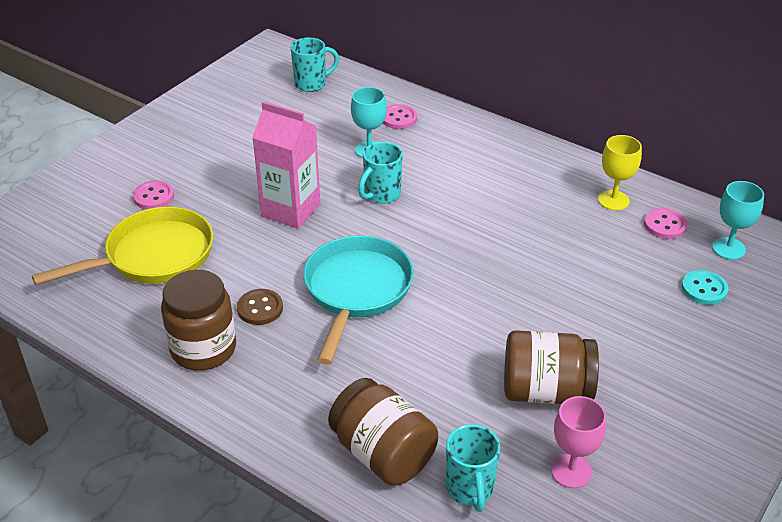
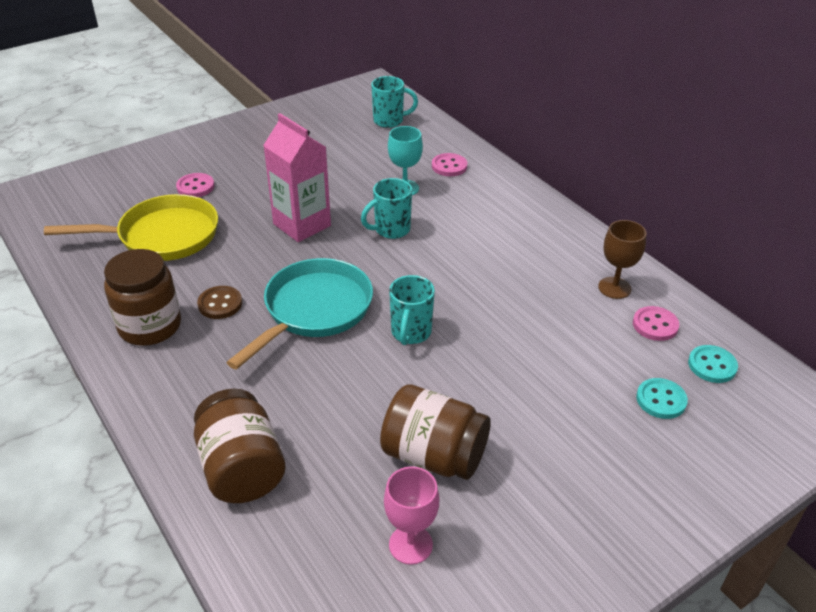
camera: 20 degrees right, 0 degrees up
turquoise mug [446,424,501,512] -> turquoise mug moved to [389,275,435,345]
yellow goblet [598,135,642,210] -> brown goblet [598,220,646,299]
turquoise goblet [712,181,764,260] -> turquoise button [688,345,738,383]

